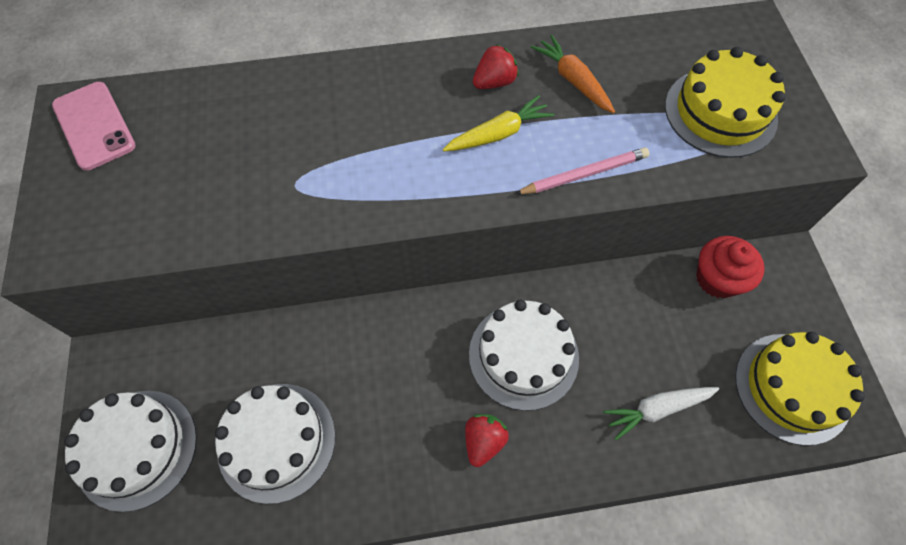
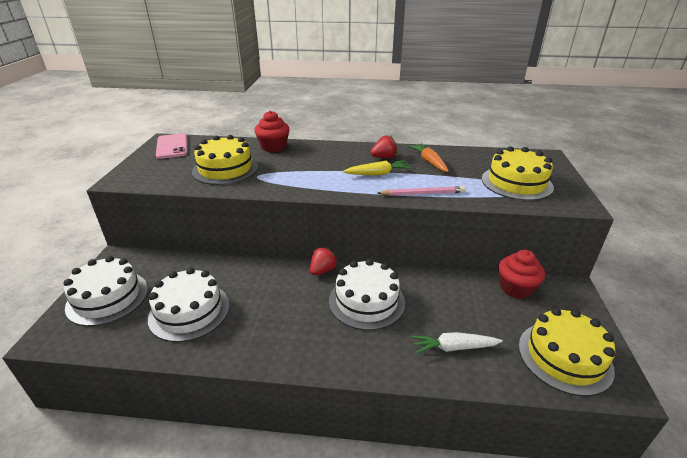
camera: 15 degrees right, 30 degrees down
red strawberry [465,414,509,467] -> red strawberry moved to [310,247,337,275]
none -> yellow cake [192,135,258,185]
none -> red cupcake [254,111,290,152]

